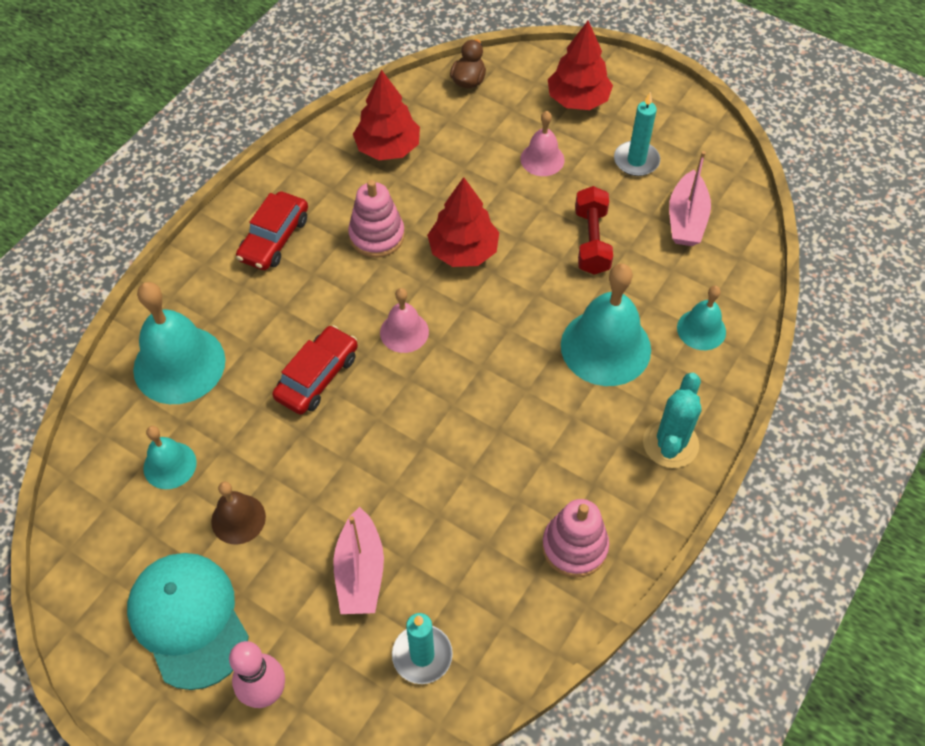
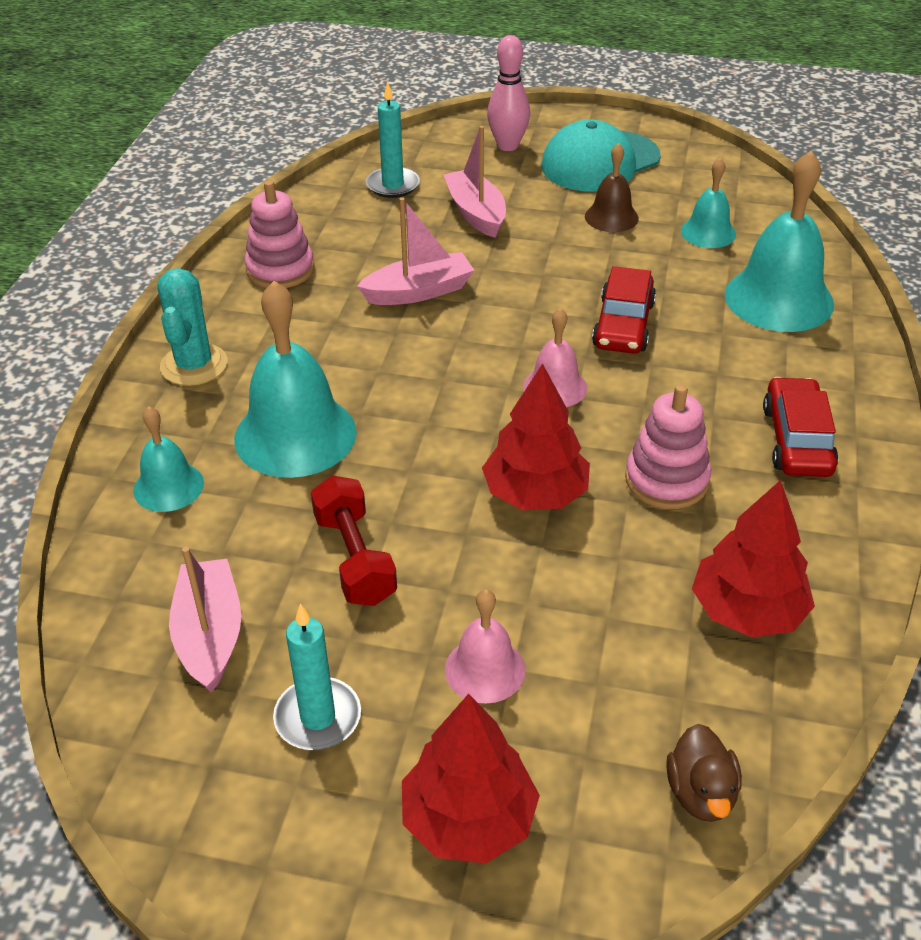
camera: 160 degrees right, 15 degrees down
turquoise cap [127,553,249,690] -> turquoise cap turned 105 degrees clockwise [541,120,661,192]
none -> pink boat [357,197,474,305]

